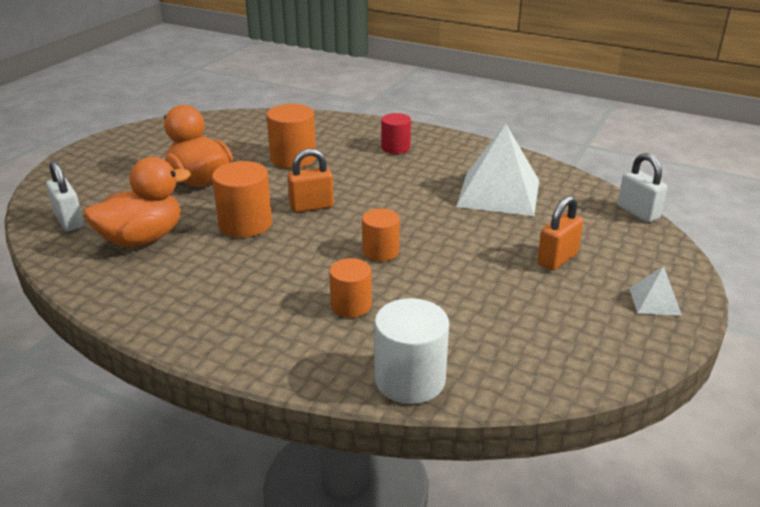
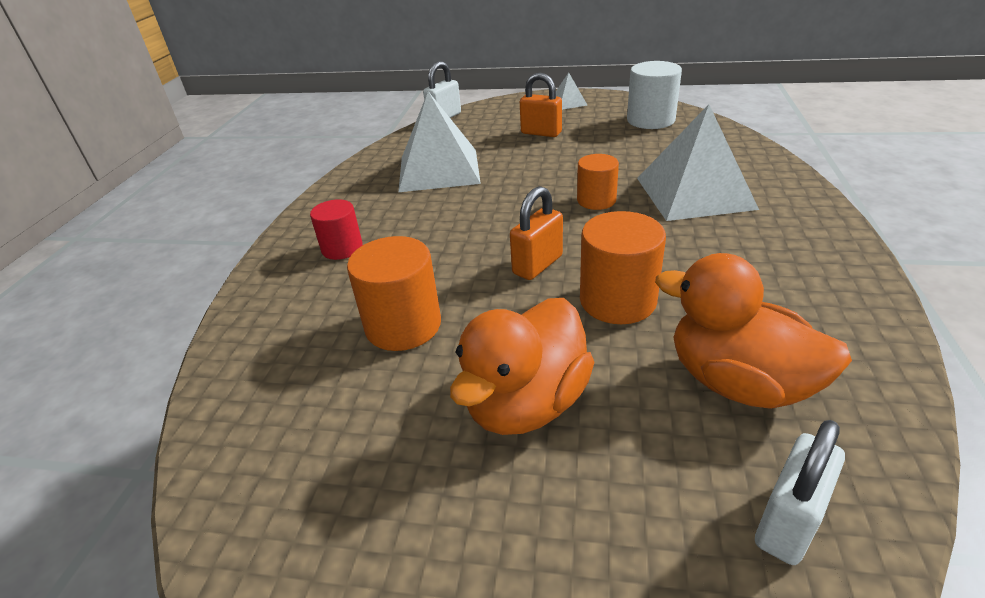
camera: 105 degrees left, 5 degrees up
orange padlock [287,149,334,213] -> orange padlock turned 75 degrees clockwise [510,186,563,280]
orange cylinder [329,258,372,318] -> white pyramid [637,104,759,221]
white cylinder [374,298,449,404] -> white cylinder moved to [627,61,682,129]

